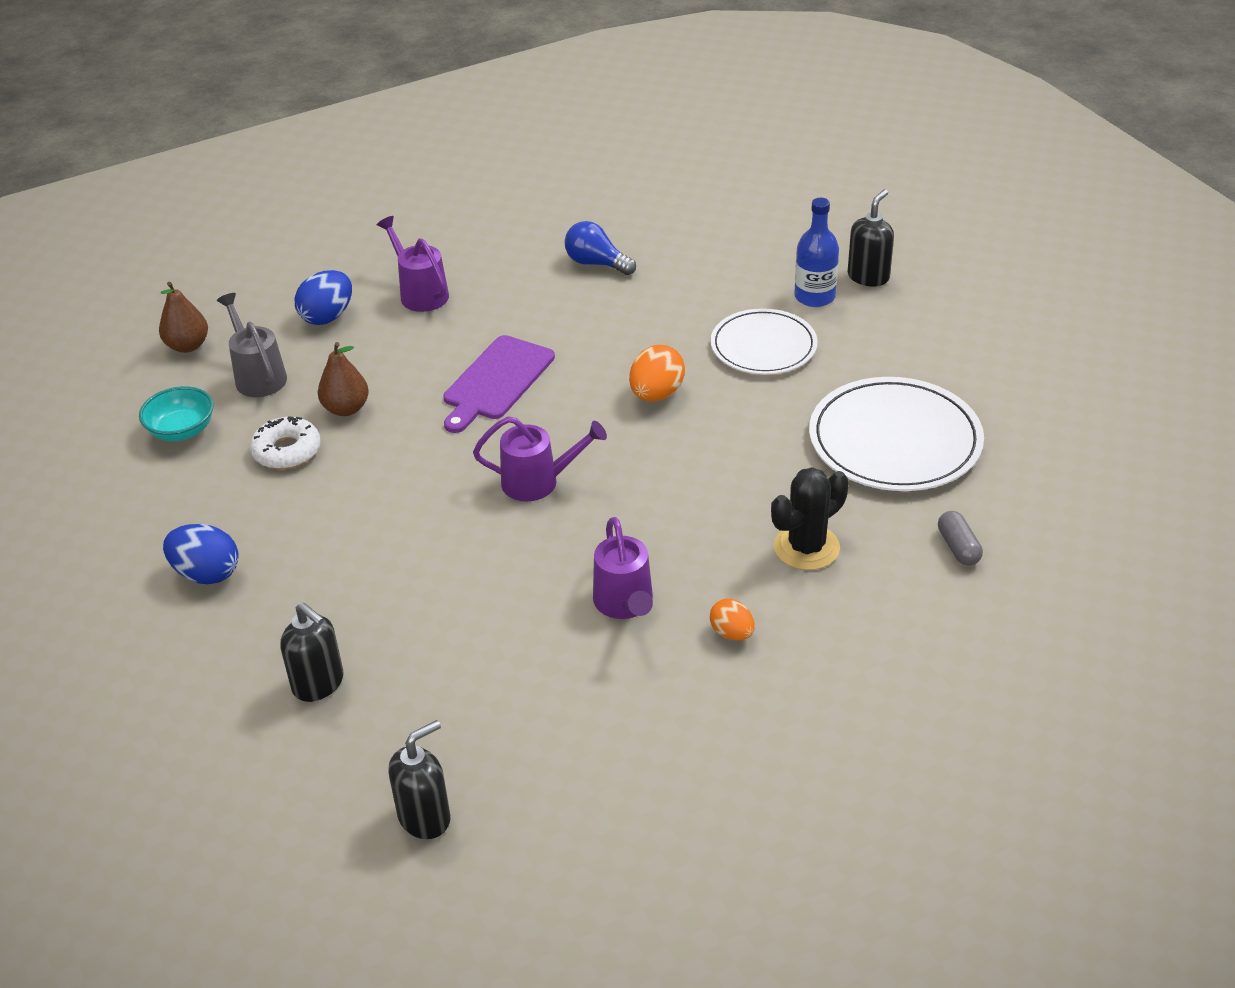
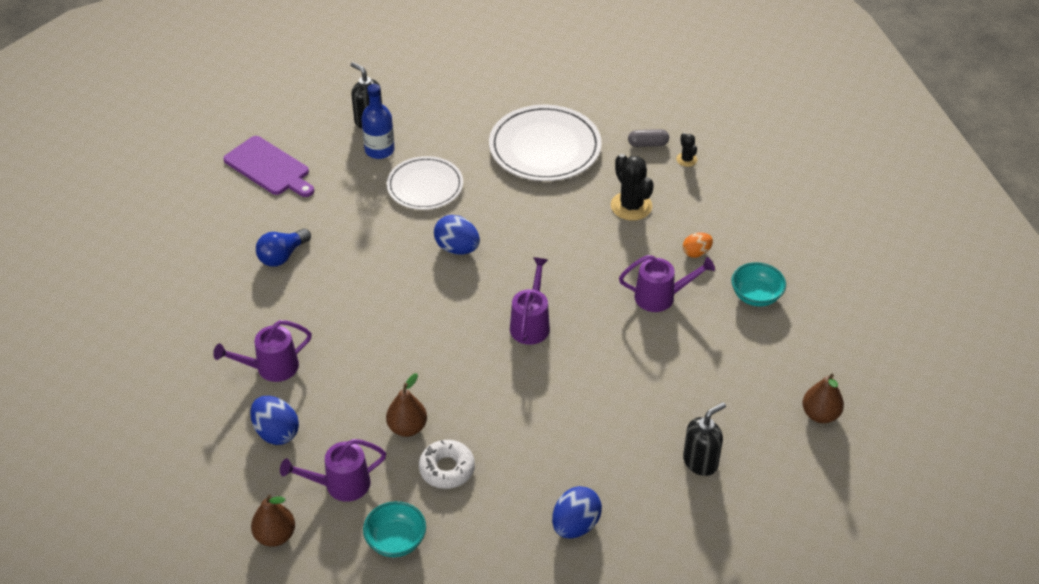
camera: 80 degrees left, 5 degrees up
grey watering can [217,293,287,397] -> purple watering can [280,439,386,502]
black soap dispenser [388,720,451,839] -> brown pear [802,374,844,423]
purple cutting board [443,335,555,433] -> purple cutting board moved to [223,136,314,197]
orange egg [629,345,685,401] -> blue egg [434,215,480,255]
none -> black cactus [676,133,697,167]
none -> turquoise bowl [731,262,786,307]

